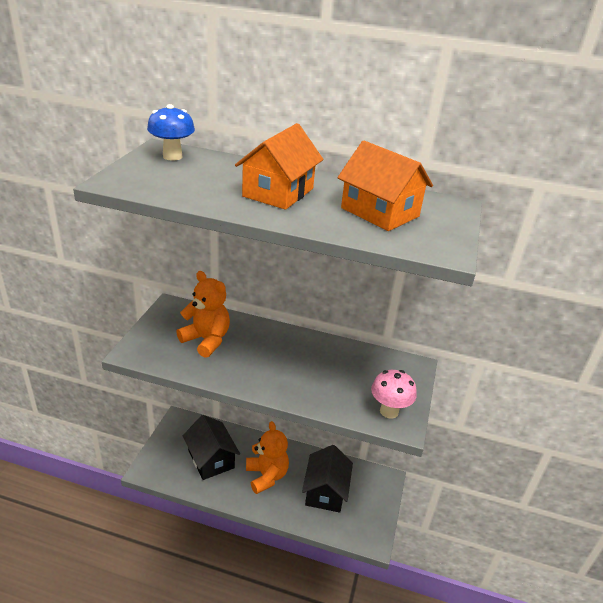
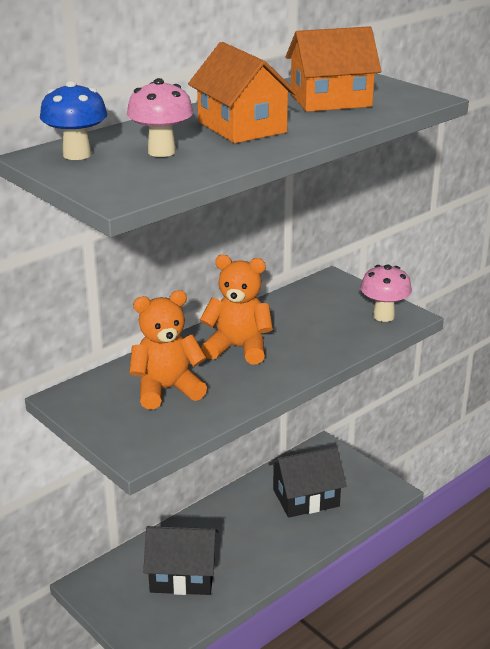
camera: 55 degrees left, 5 degrees down
orange teddy bear [246,421,289,494] -> orange teddy bear moved to [200,255,273,364]
black house [302,445,353,513] -> black house turned 60 degrees counterclockwise [269,446,347,518]
none -> pink mushroom [127,78,193,157]

